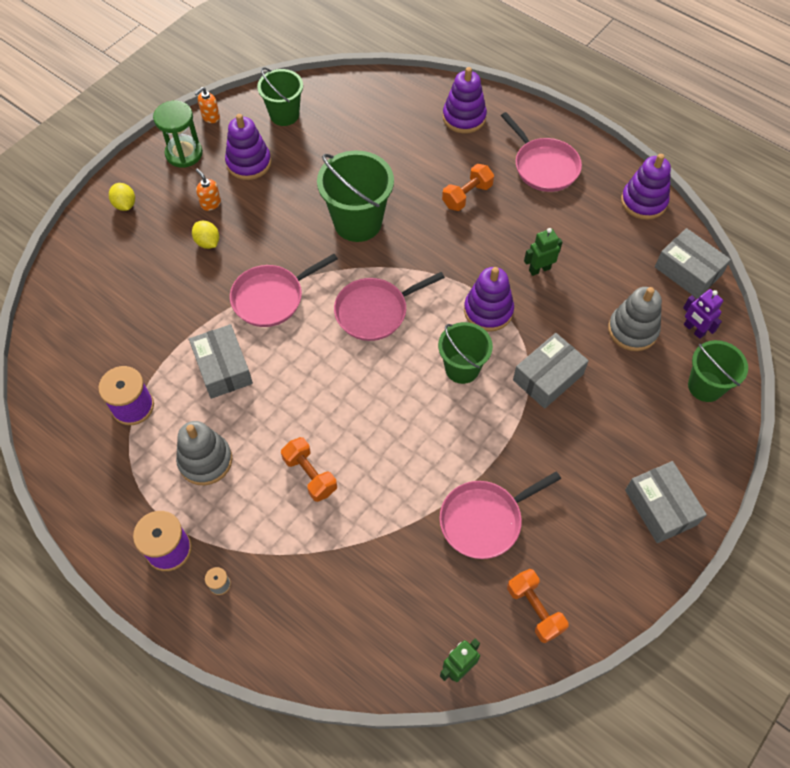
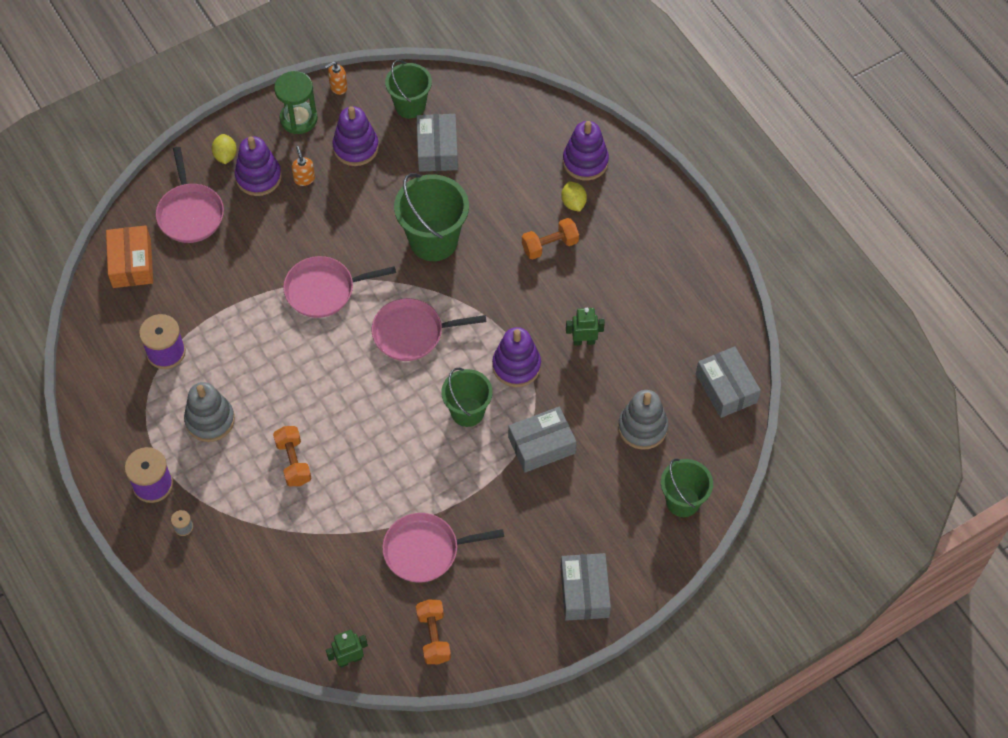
camera: 20 degrees right, 0 degrees up
grey box [189,324,253,399] -> grey box moved to [417,114,458,172]
yellow lemon [192,221,219,249] -> yellow lemon moved to [561,182,587,212]
pink pan [501,112,582,192] -> pink pan moved to [156,147,224,243]
purple stacking toy [621,154,671,220] -> purple stacking toy moved to [235,136,282,196]
purple robot [683,289,723,339] -> none
none -> orange box [106,225,153,288]

